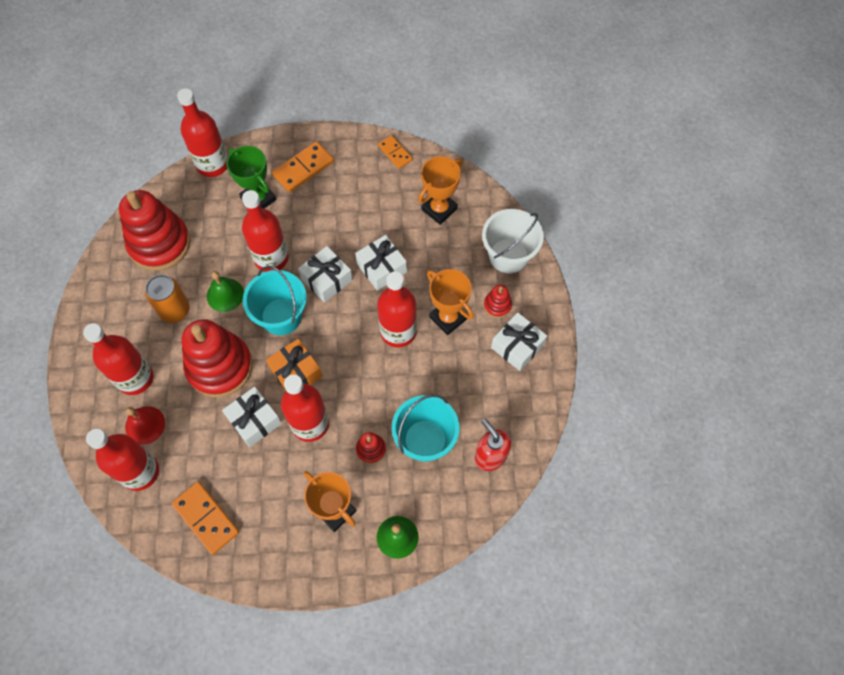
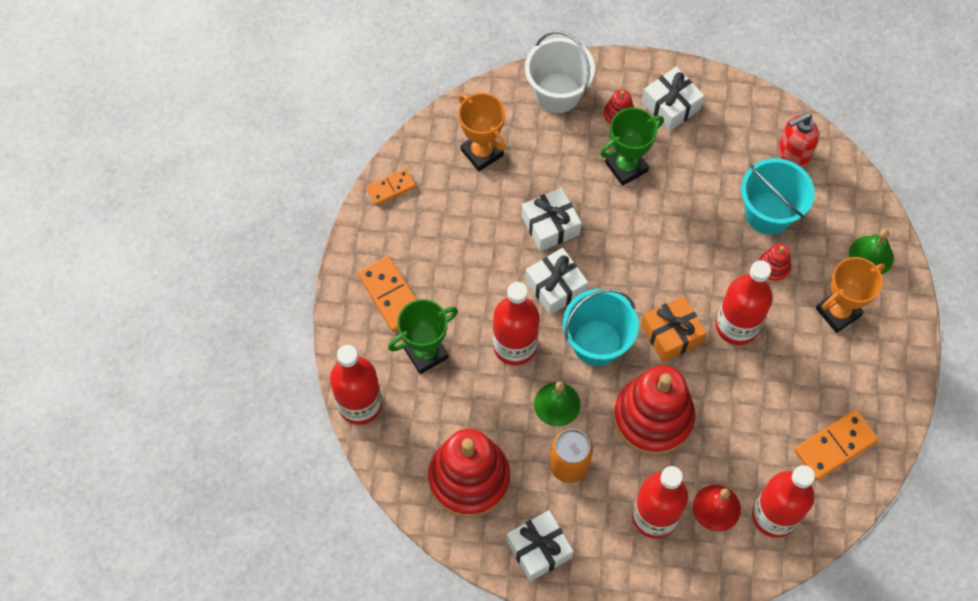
camera: 80 degrees left, 0 degrees up
white gift [222,387,282,447] -> white gift moved to [507,510,574,582]
red bottle [377,271,417,348] -> none
orange trophy [427,269,474,335] -> green trophy [600,108,664,186]

